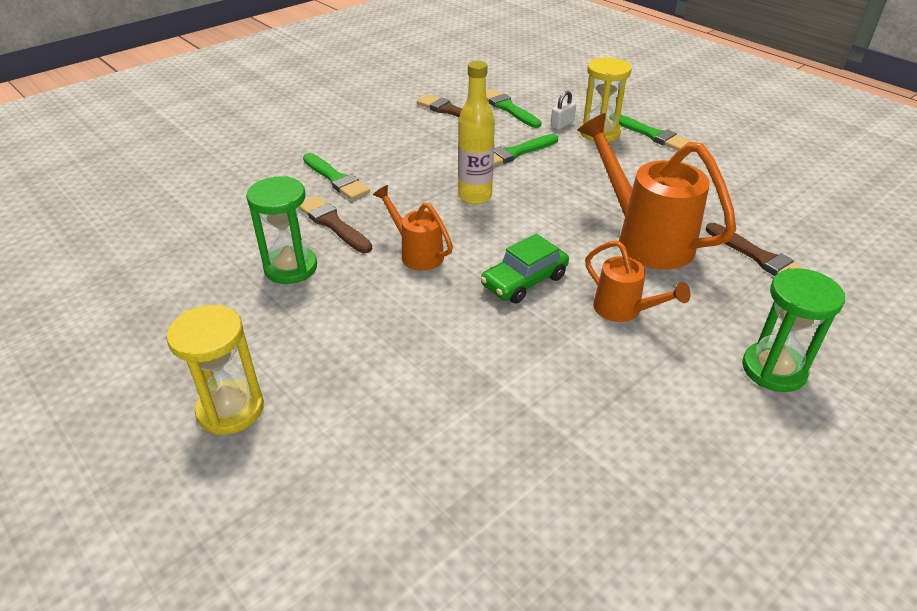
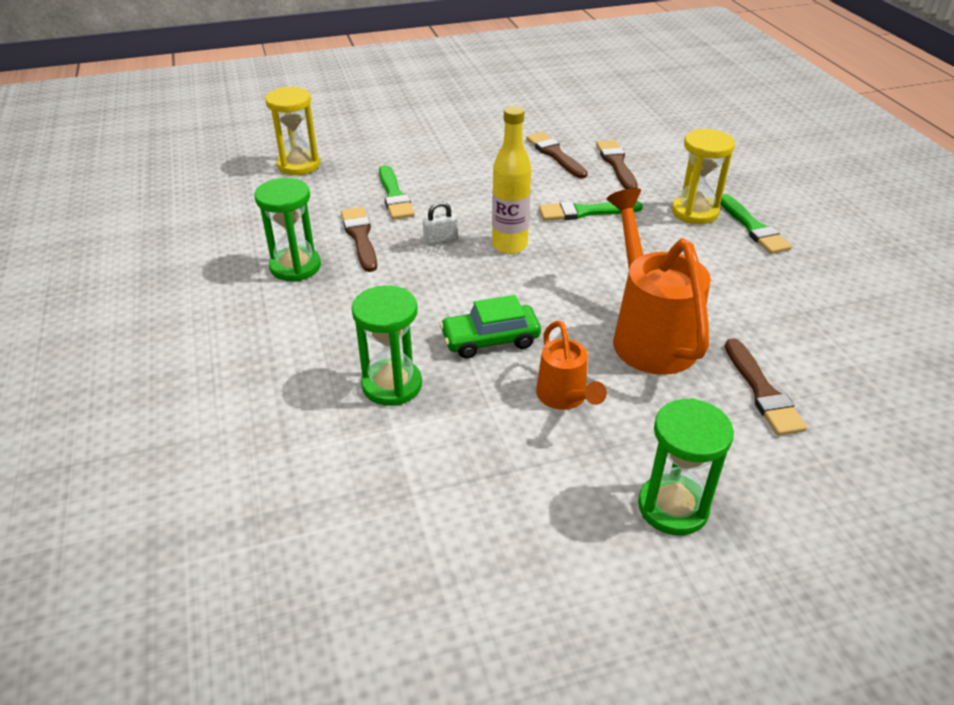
camera: 25 degrees right, 0 degrees up
yellow hourglass [166,305,264,435] -> yellow hourglass moved to [265,87,320,175]
orange watering can [373,185,453,271] -> none
green brush [486,89,541,128] -> brown brush [596,140,638,189]
white padlock [551,91,576,130] -> white padlock moved to [423,201,458,244]
none -> green hourglass [352,286,422,406]

